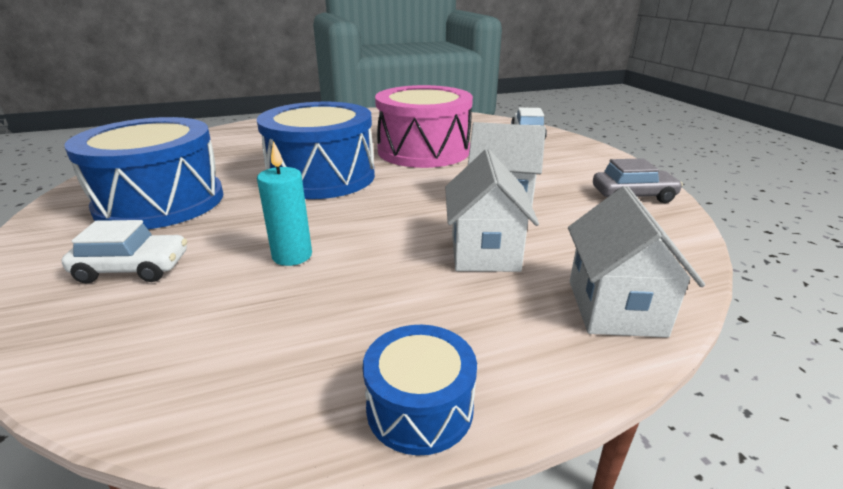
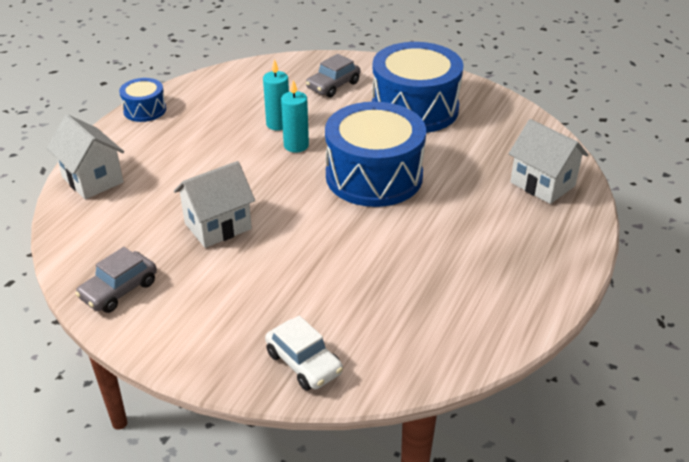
camera: 135 degrees right, 10 degrees up
white car [62,220,187,284] -> grey car [306,54,360,97]
pink drum [375,85,473,168] -> none
white house [445,149,539,272] -> white house moved to [509,119,589,204]
none -> turquoise candle [281,80,309,153]

